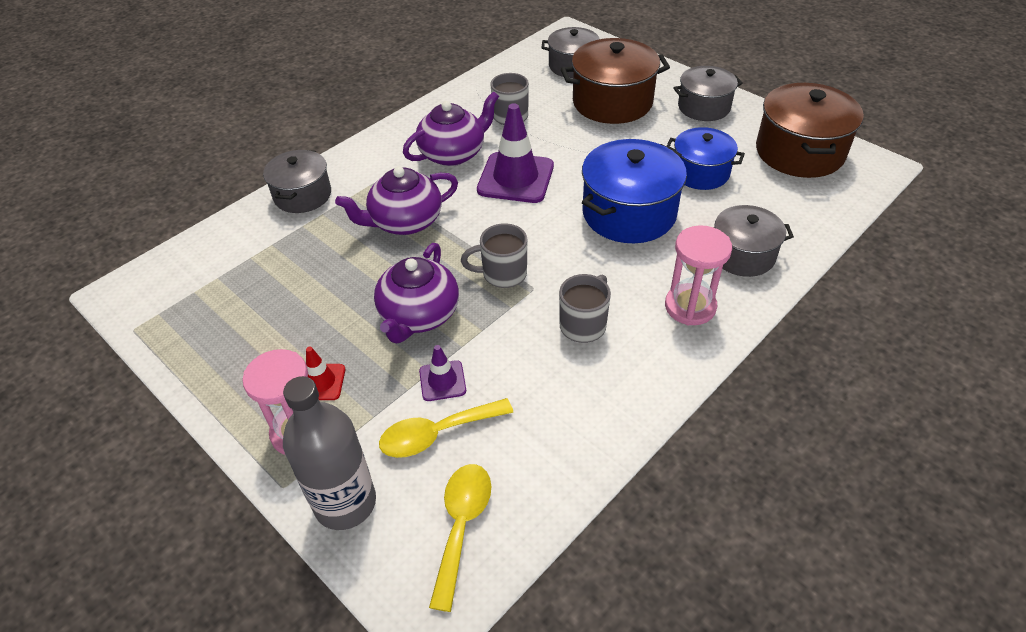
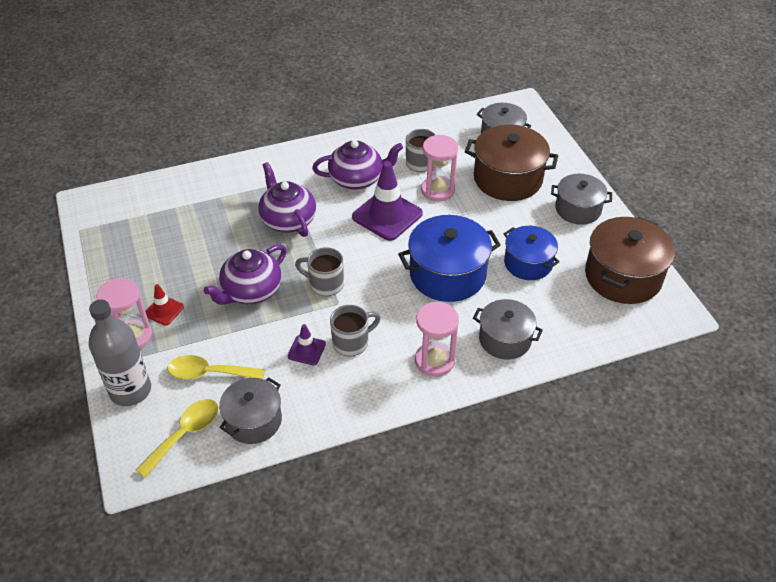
camera: 25 degrees right, 0 degrees up
grey pot [263,150,331,213] -> grey pot moved to [219,377,282,444]
purple teapot [335,166,458,235] -> purple teapot turned 60 degrees clockwise [258,162,316,237]
purple traffic cone [419,345,466,401] -> purple traffic cone moved to [288,324,326,365]
none -> pink hourglass [421,135,458,202]

